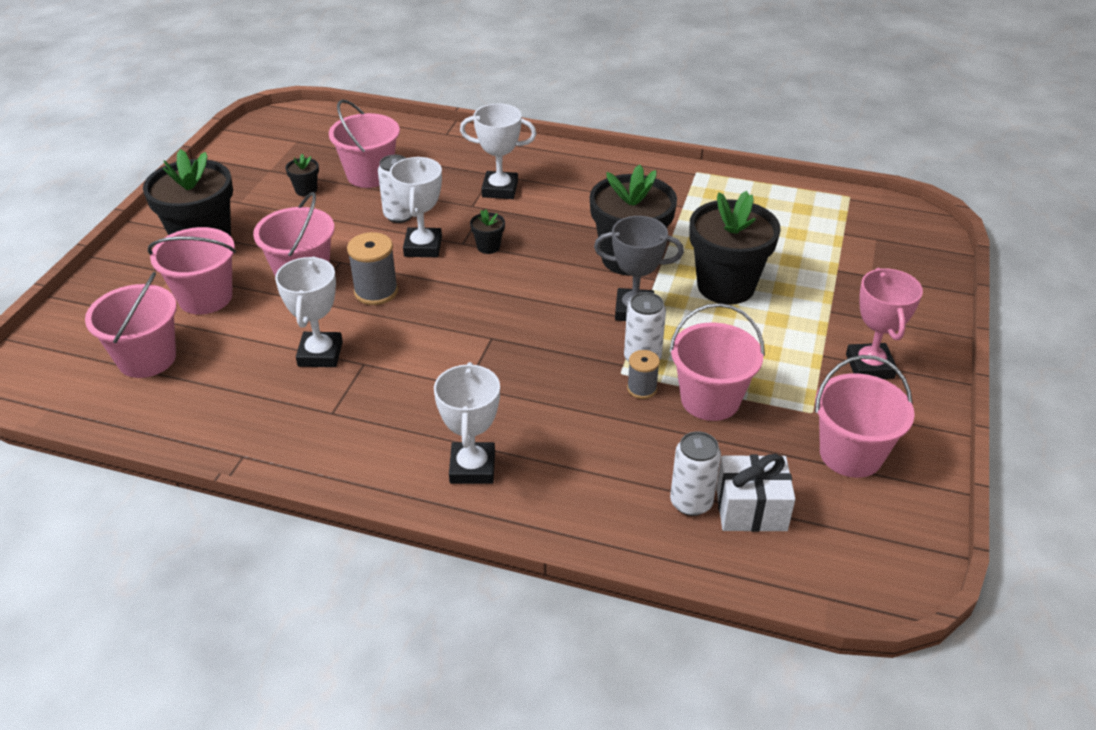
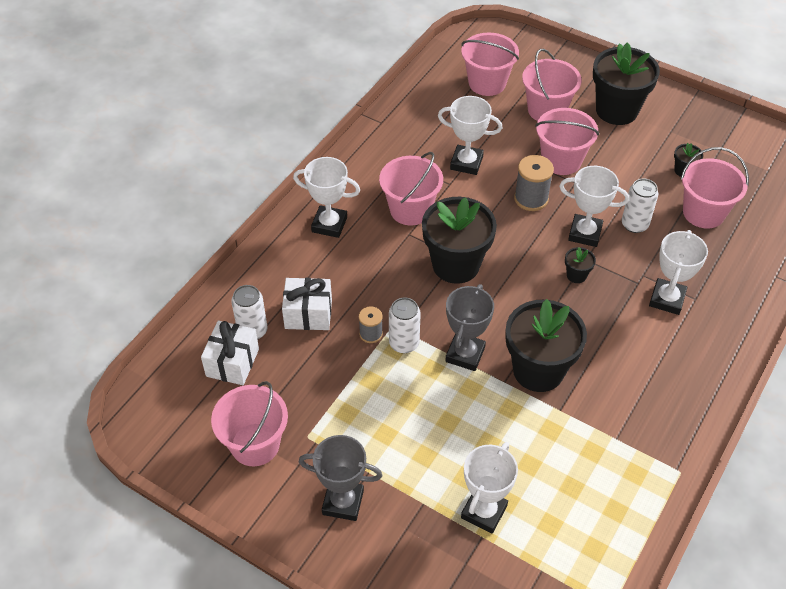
camera: 105 degrees right, 10 degrees up
pink bucket [669,303,765,421] -> pink bucket moved to [379,152,443,225]
black flower pot [689,191,781,305] -> black flower pot moved to [422,197,497,284]
pink trophy [846,268,923,379] -> grey trophy [299,435,382,521]
none -> white gift [282,278,332,330]
none -> white trophy [461,442,518,534]

